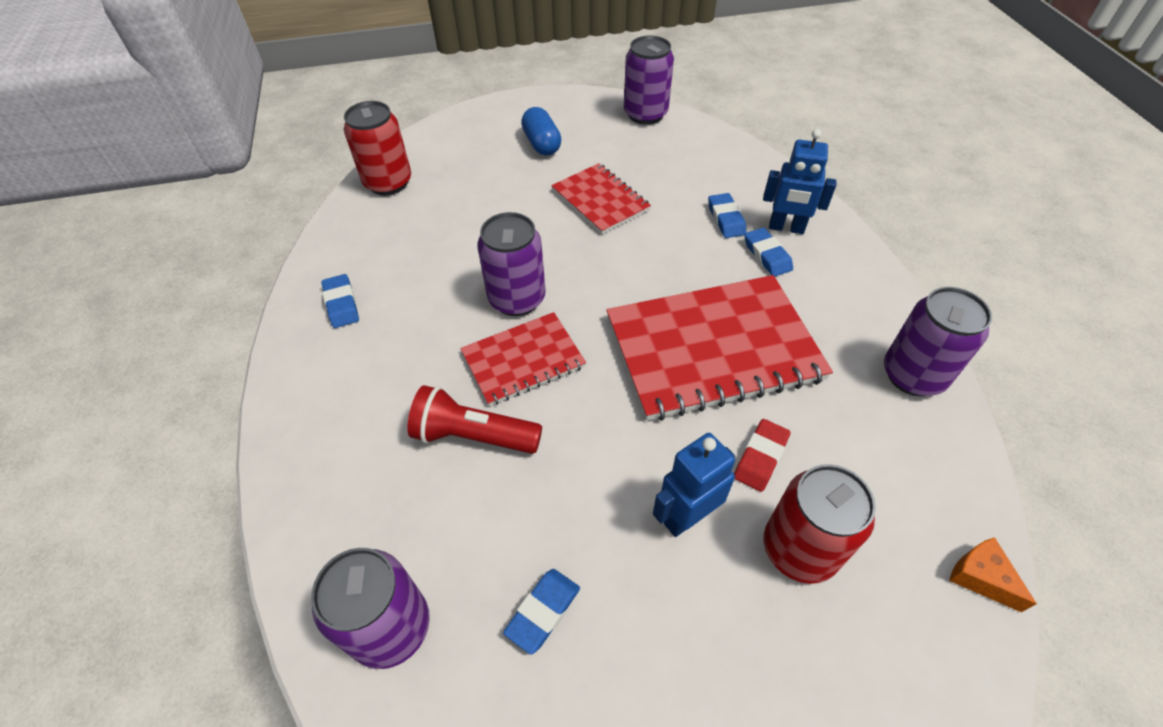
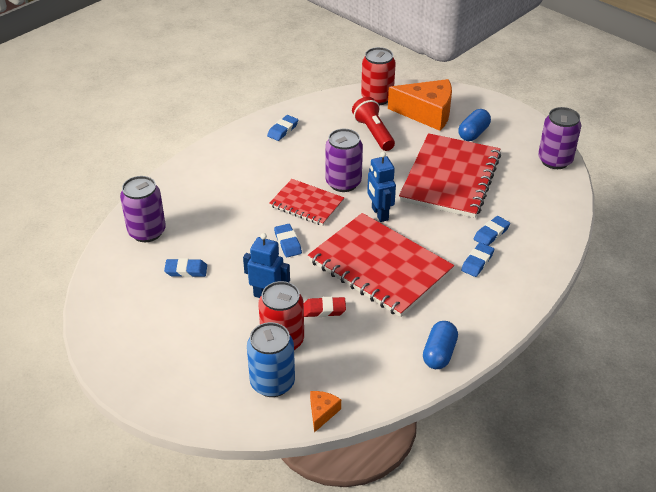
camera: 55 degrees right, 10 degrees down
red flashlight [407,385,542,454] -> red flashlight moved to [352,97,395,151]
red notebook [551,163,651,234] -> red notebook [399,133,501,218], size x1.80
blue robot [763,129,837,234] -> blue robot moved to [367,152,396,222]
purple can [884,287,992,396] -> blue capsule [423,321,458,369]
none -> blue can [247,322,295,397]
none -> blue eraser [274,224,302,257]
none -> orange cheese [388,79,452,131]

